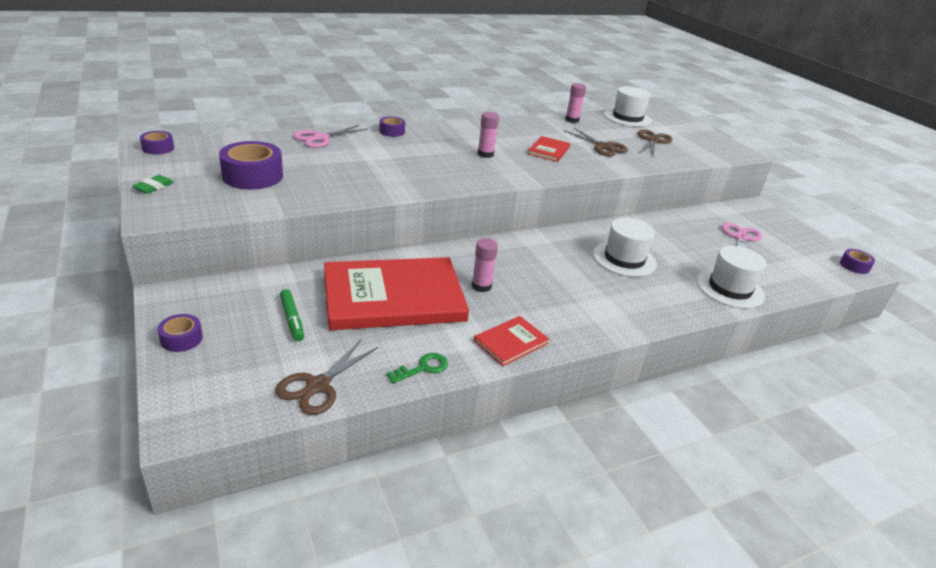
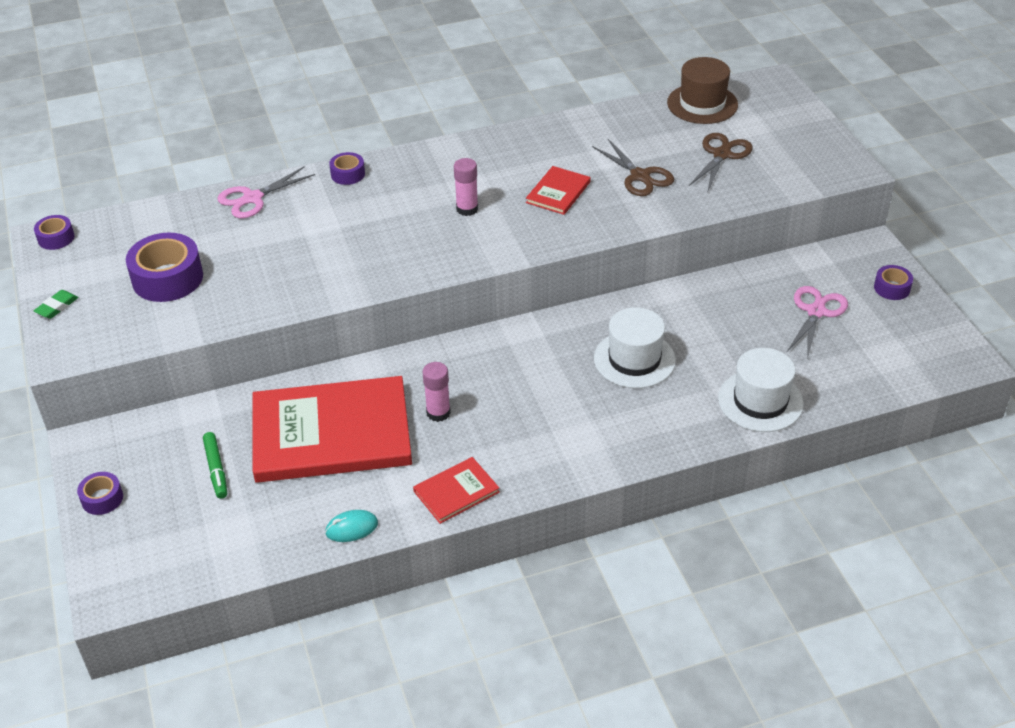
camera: 10 degrees right, 10 degrees up
brown scissors [275,340,378,415] -> none
green key [386,353,448,384] -> turquoise mouse [325,510,378,542]
pink glue stick [565,83,586,123] -> none
white hat [604,86,652,127] -> brown hat [667,57,738,124]
purple tape [840,249,875,274] -> purple tape moved to [874,265,913,300]

